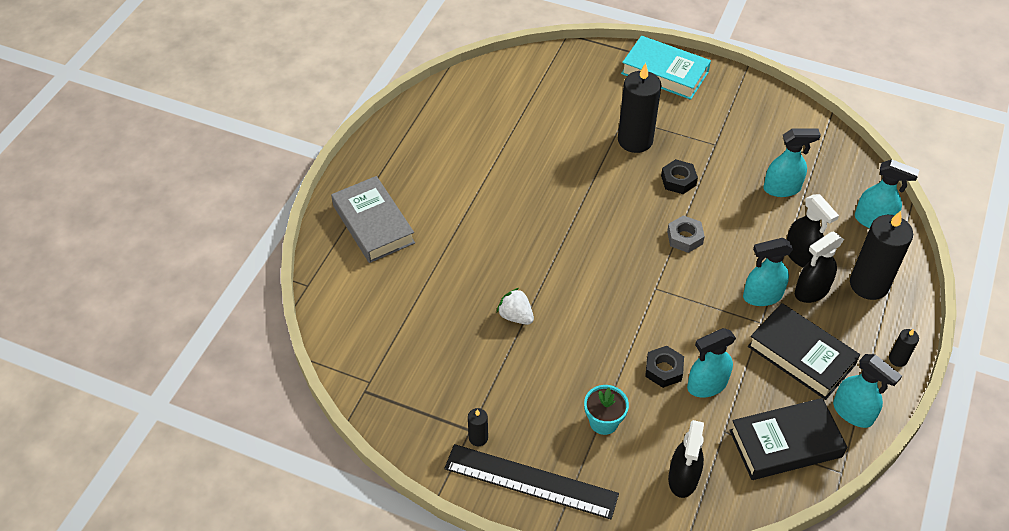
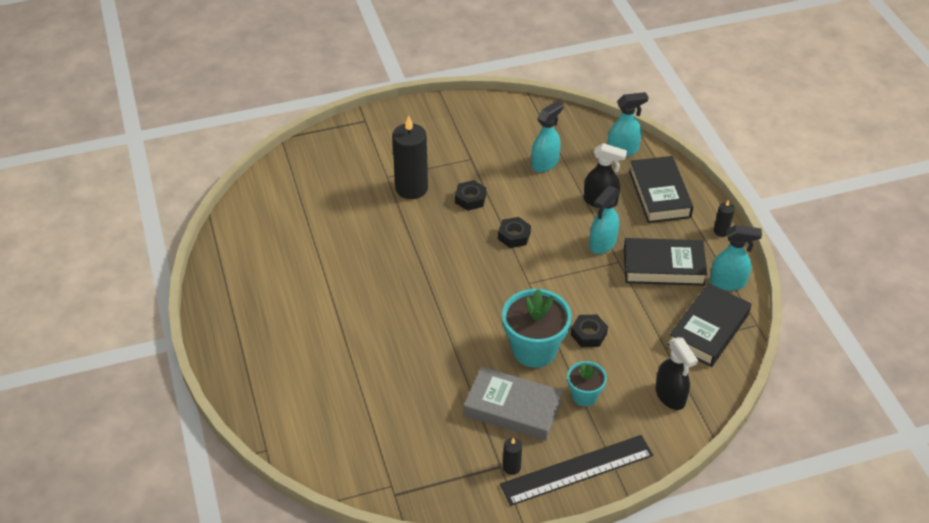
camera: 40 degrees left, 5 degrees down
grey book [331,176,415,263] -> grey book moved to [464,367,563,441]
white strawberry [497,288,534,325] -> none
turquoise book [621,36,711,100] -> none
grey nut [667,215,705,253] -> black nut [498,217,531,248]
turquoise spray bottle [687,328,736,398] -> none
black spray bottle [795,232,844,303] -> none
black candle [850,211,913,300] -> black book [629,156,693,223]
none -> turquoise flower pot [502,289,572,368]

